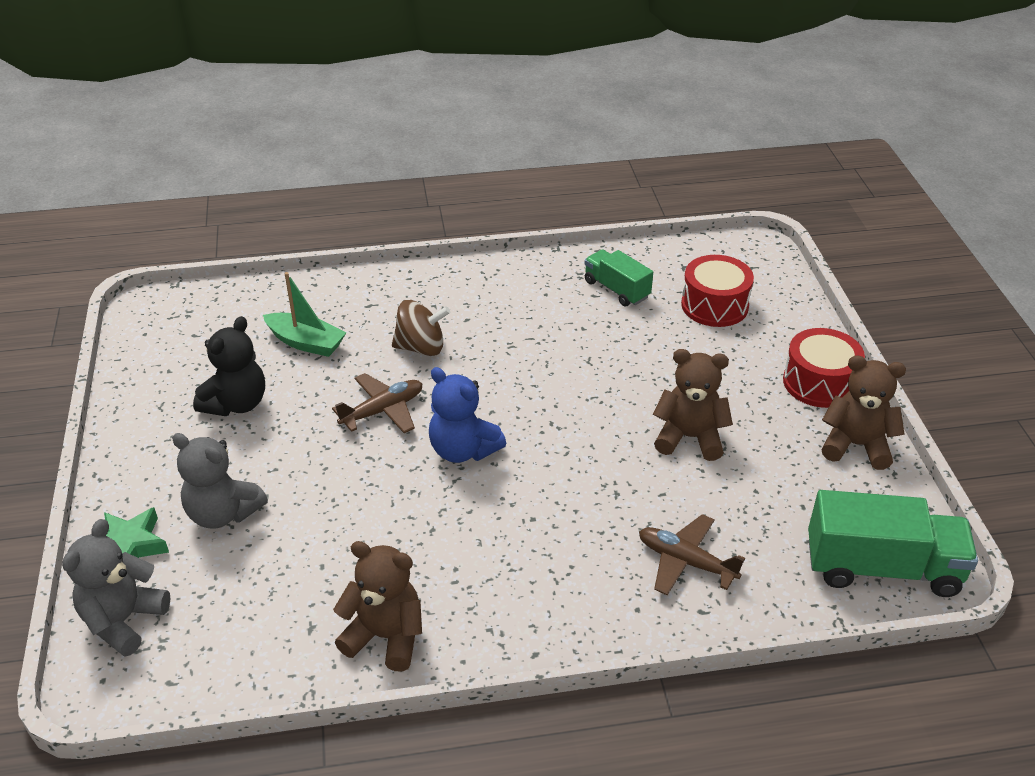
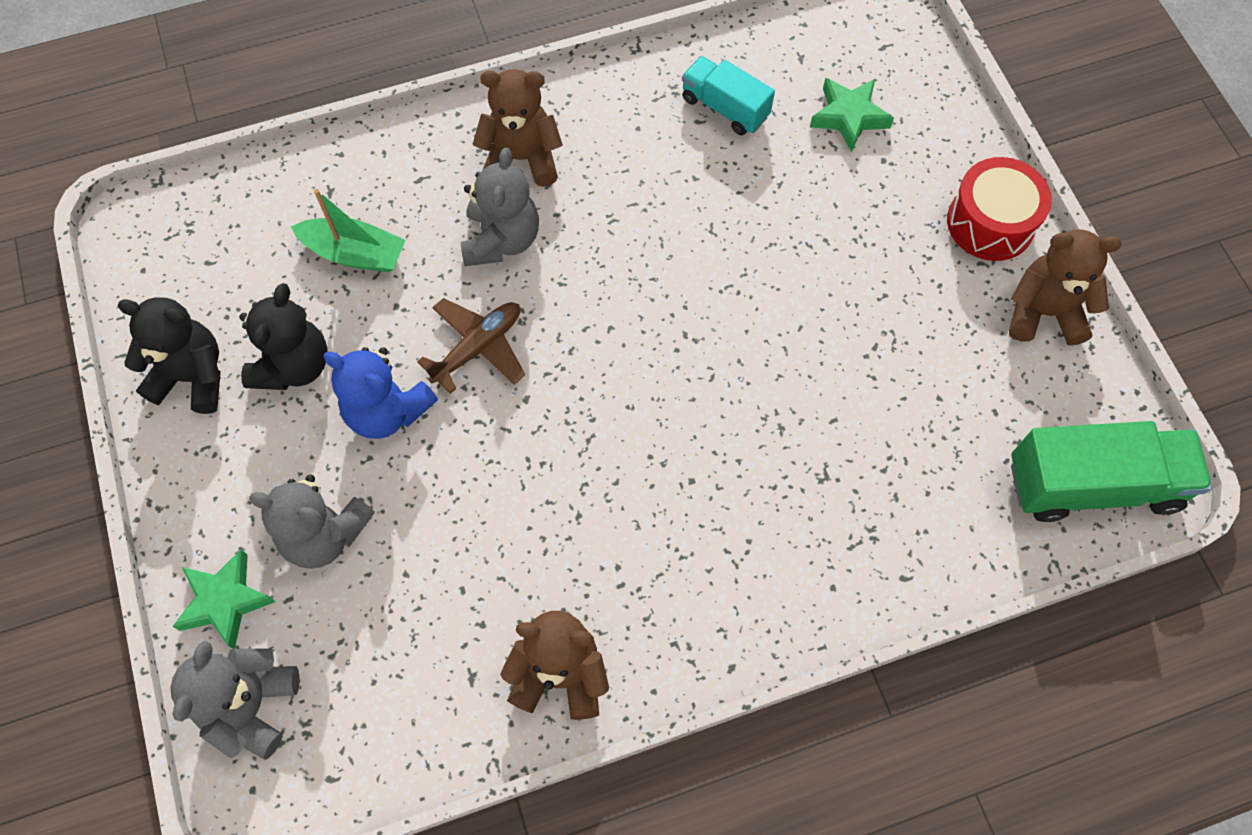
camera: 10 degrees left, 25 degrees up
brown spinning top [392,300,450,356] -> grey teddy bear [461,148,539,266]
blue teddy bear [429,367,506,463] -> blue teddy bear moved to [323,347,438,439]
green truck [585,249,653,306] -> turquoise truck [682,56,775,135]
brown plane [639,514,745,595] -> none
brown teddy bear [653,349,733,461] -> brown teddy bear moved to [472,69,563,187]
red drum [681,255,754,327] -> green star [810,78,894,152]
none -> black teddy bear [117,297,221,414]

